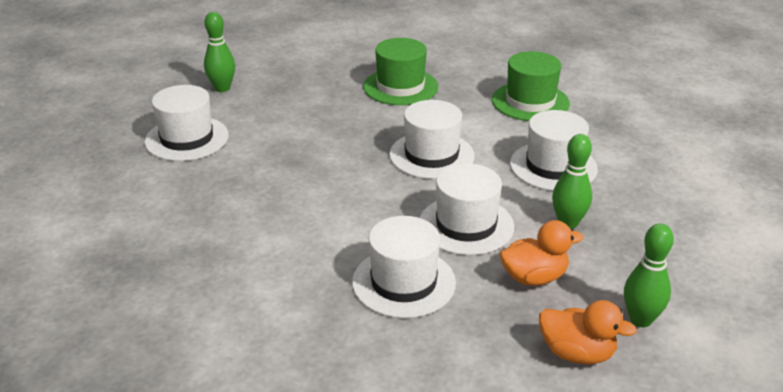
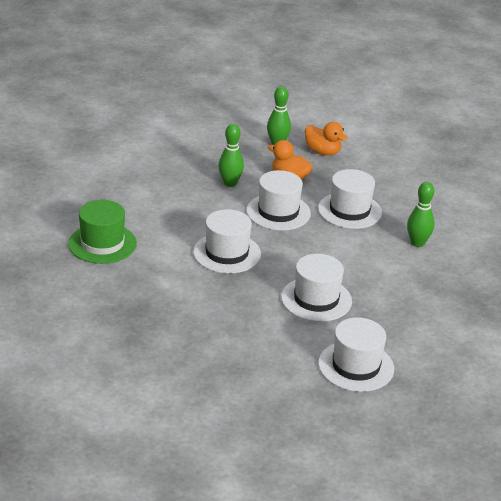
camera: 135 degrees left, 0 degrees up
green bowling pin [204,12,235,92] -> green bowling pin moved to [407,182,434,247]
green hat [363,38,438,105] -> none
white hat [510,110,598,191] -> white hat moved to [281,254,352,322]
orange duck [539,300,637,364] -> orange duck turned 150 degrees clockwise [305,122,348,155]

